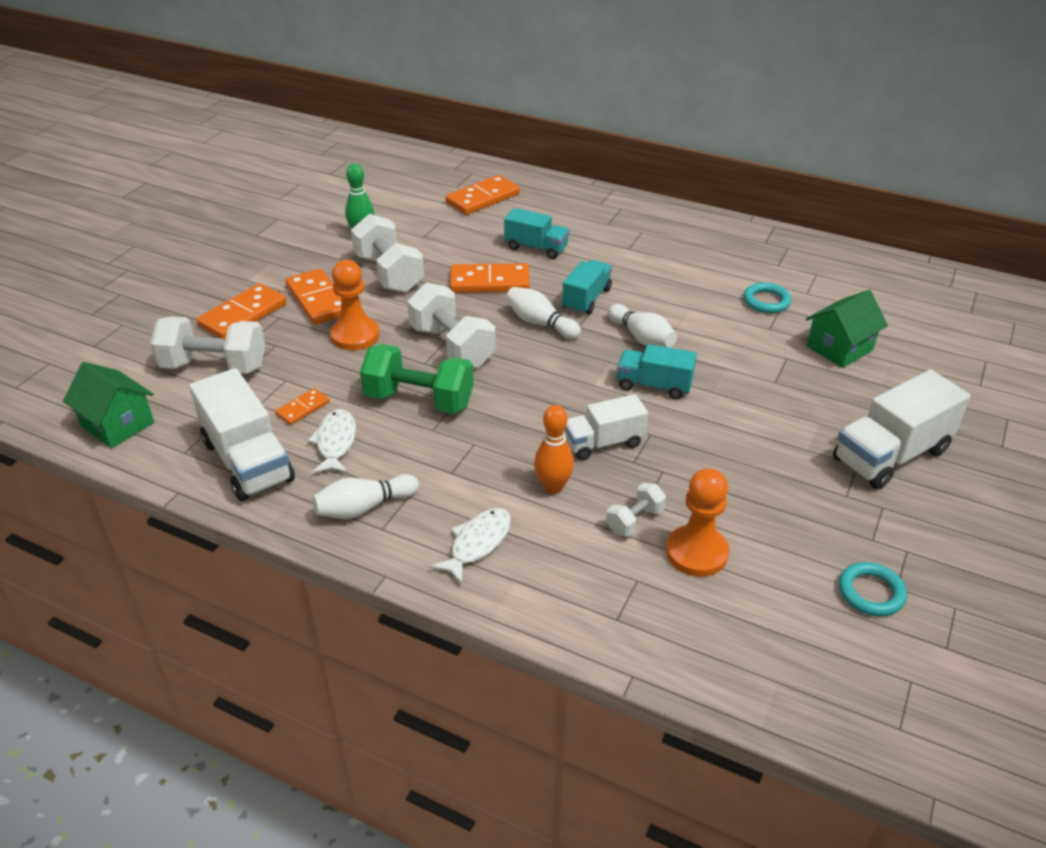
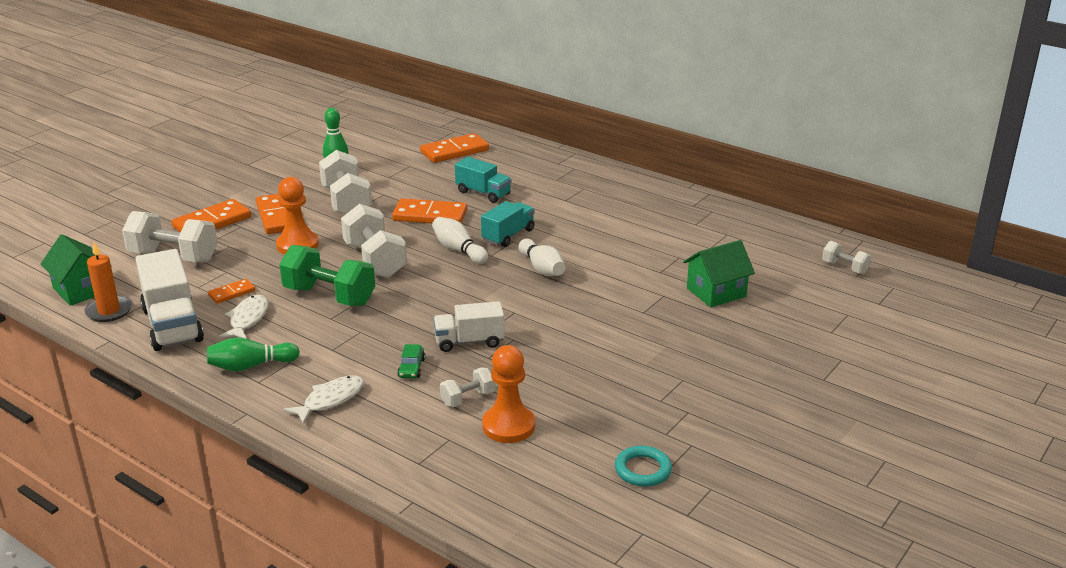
camera: 10 degrees right, 10 degrees down
white bowling pin [312,474,419,519] -> green bowling pin [207,337,300,371]
orange bowling pin [534,405,574,494] -> green car [397,344,425,379]
turquoise truck [617,344,697,399] -> none
turquoise ring [744,283,791,313] -> none
white truck [833,370,971,490] -> none
none -> orange candle [84,242,132,322]
none -> white dumbbell [822,241,871,274]

